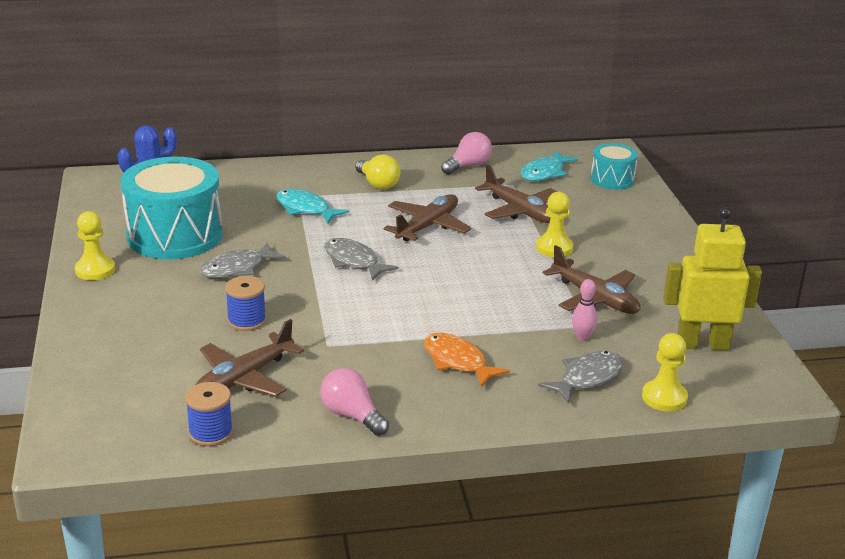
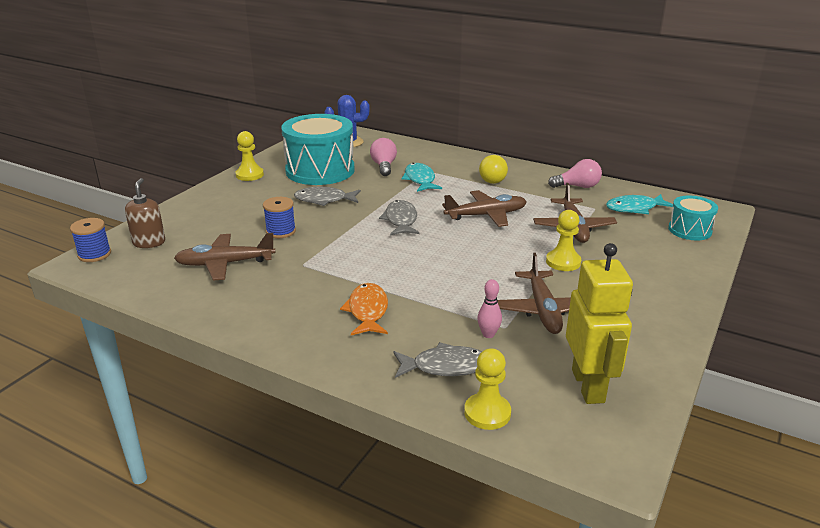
camera: 40 degrees right, 0 degrees up
blue spool [185,382,233,446] -> blue spool moved to [70,218,111,262]
pink light bulb [320,368,389,436] -> pink light bulb moved to [370,138,397,176]
yellow robot [663,207,762,350] -> yellow robot turned 45 degrees clockwise [566,243,633,404]
none -> brown soap dispenser [125,178,165,248]

